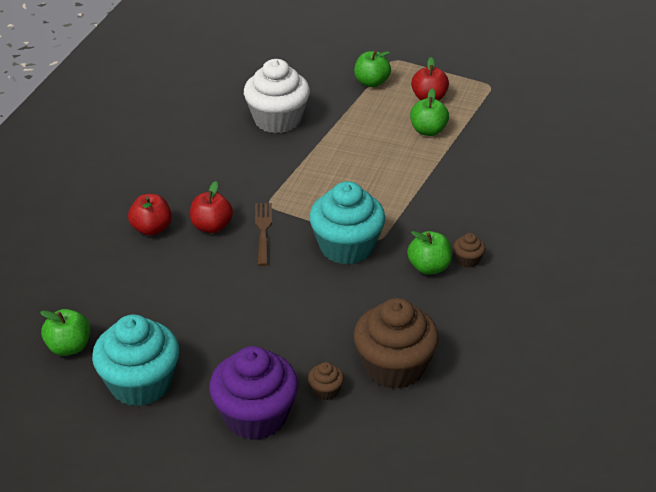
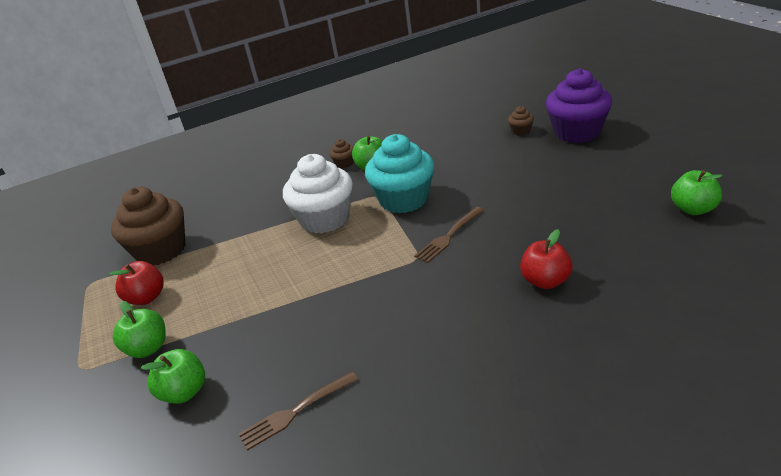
camera: 130 degrees left, 5 degrees down
turquoise cupcake [92,314,179,406] -> none
red apple [190,181,233,233] -> none
white cupcake [244,59,310,133] -> white cupcake moved to [283,154,353,234]
brown cupcake [354,298,439,389] -> brown cupcake moved to [111,186,185,265]
green apple [410,88,449,136] -> green apple moved to [141,349,205,404]
none -> brown fork [238,371,358,451]

